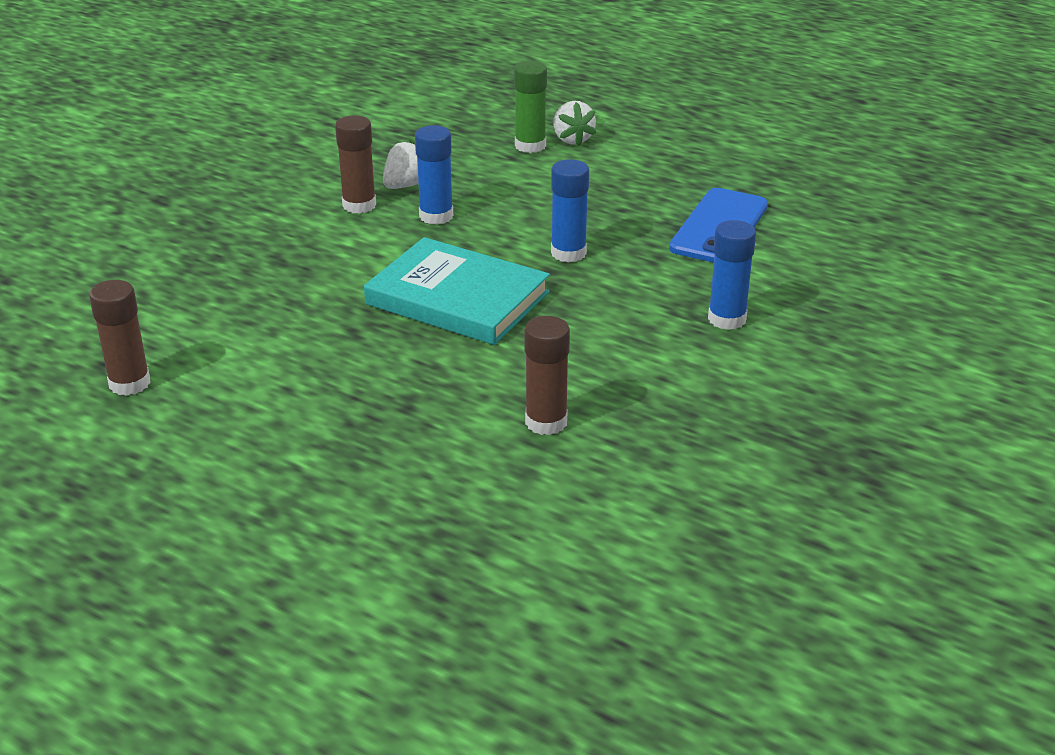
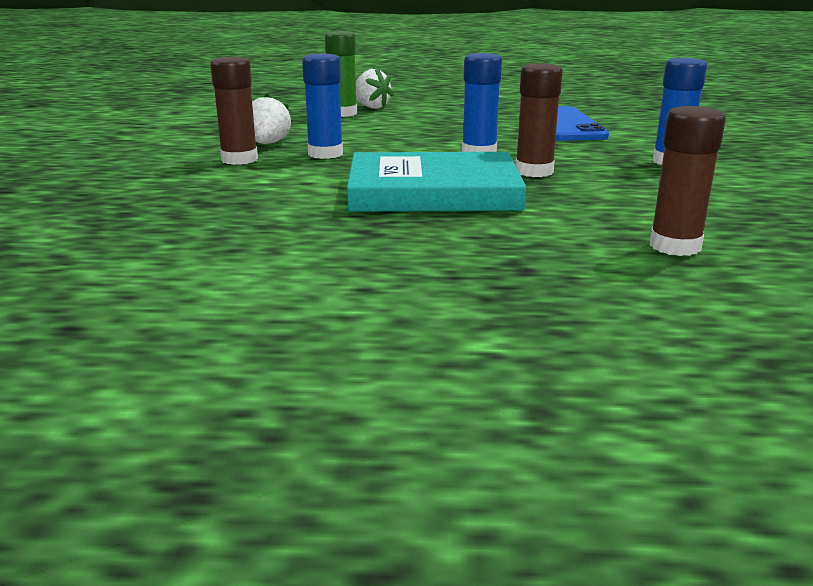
camera: 30 degrees left, 10 degrees down
brown glue stick [89,280,151,396] -> brown glue stick moved to [516,63,563,177]

